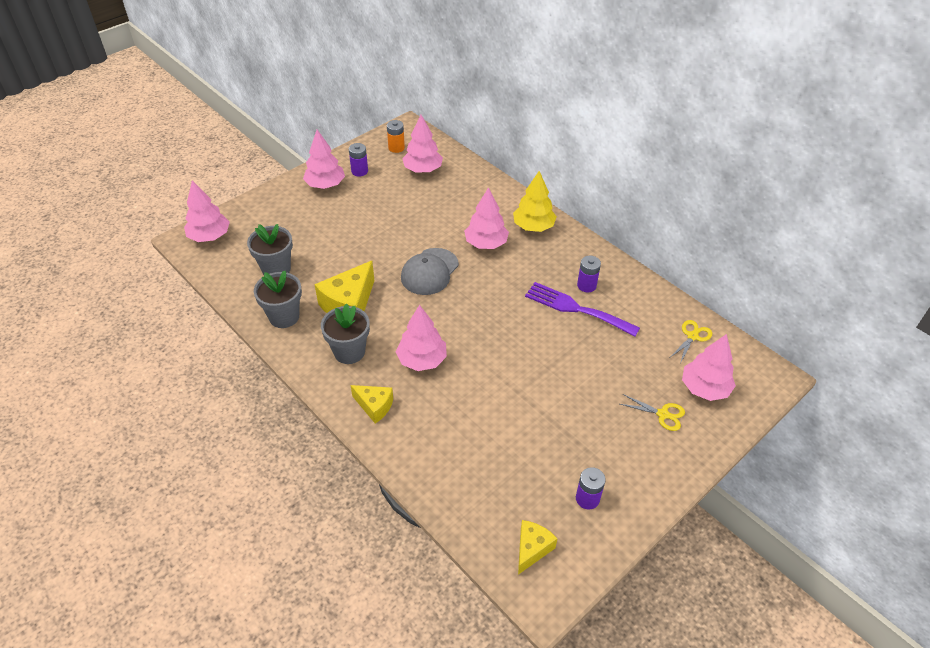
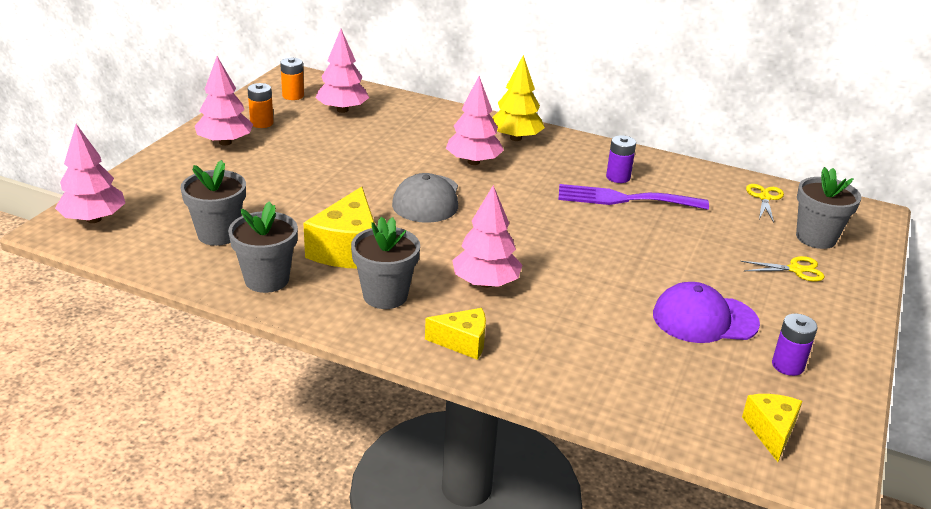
camera: 25 degrees left, 15 degrees down
purple battery [349,143,368,177] -> orange battery [248,83,274,128]
pink tree [682,334,736,401] -> grey flower pot [796,167,861,249]
none -> purple cap [653,282,760,343]

